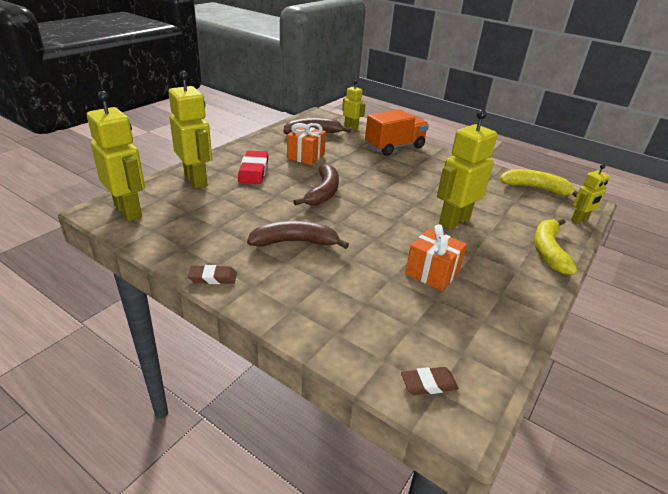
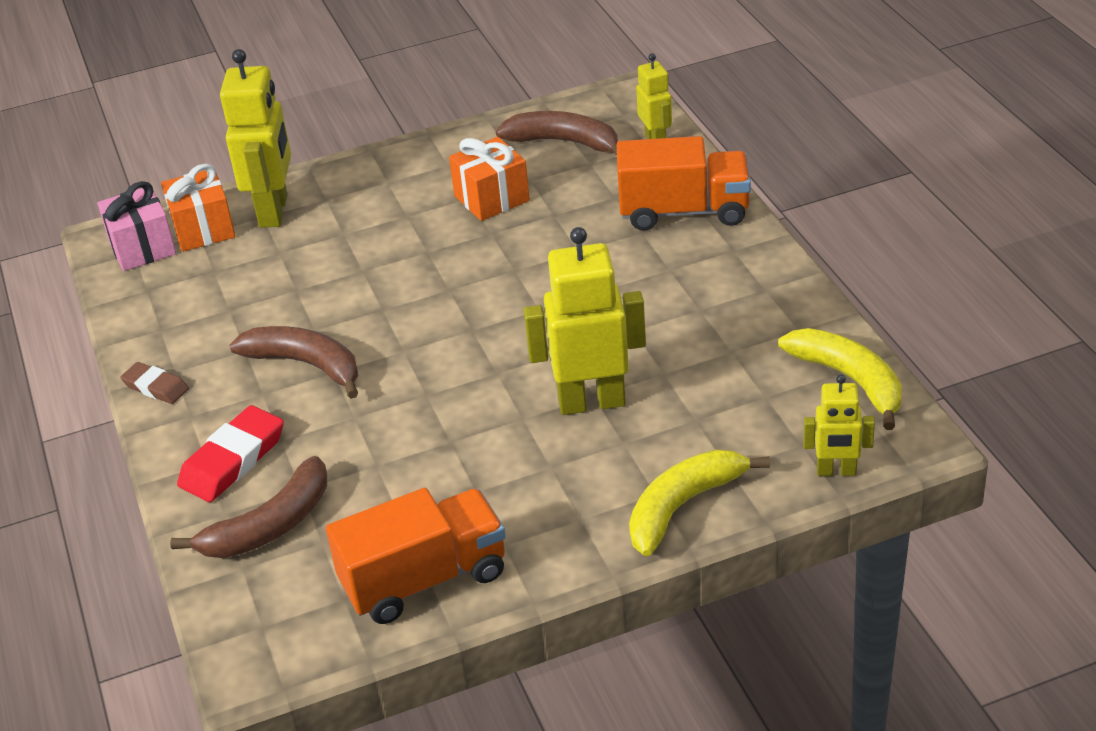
camera: 40 degrees right, 5 degrees up
yellow robot [87,91,145,221] -> pink gift [97,181,176,271]
red eraser [238,150,268,184] -> red eraser moved to [177,405,284,502]
brown banana [293,164,339,206] -> brown banana moved to [170,456,327,558]
brown eraser [401,367,459,395] -> none
orange gift [405,224,467,291] -> orange gift moved to [161,163,235,252]
none -> orange truck [326,488,506,624]

